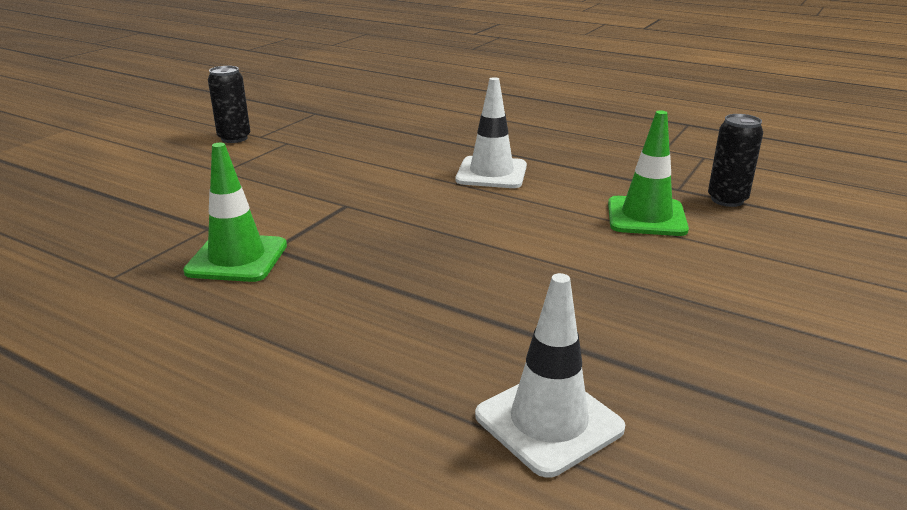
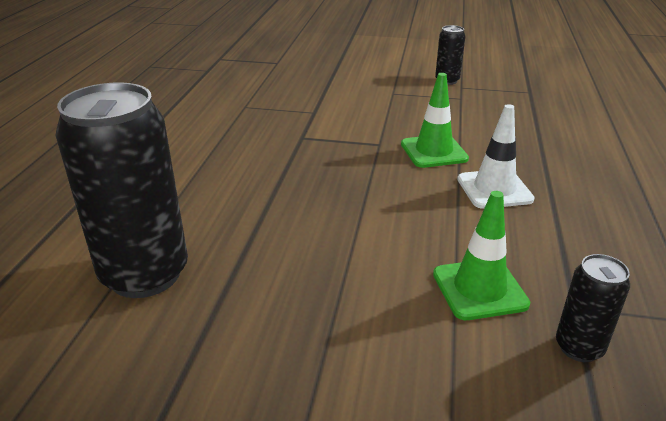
camera: 70 degrees right, 5 degrees up
green traffic cone [183,143,287,282] -> green traffic cone moved to [401,73,469,168]
white traffic cone [475,273,625,478] -> black can [55,82,188,298]

